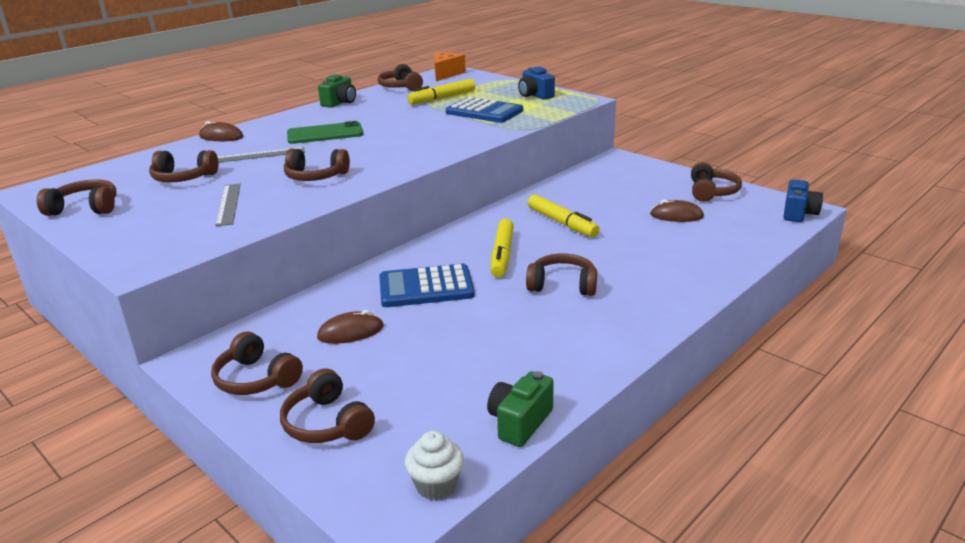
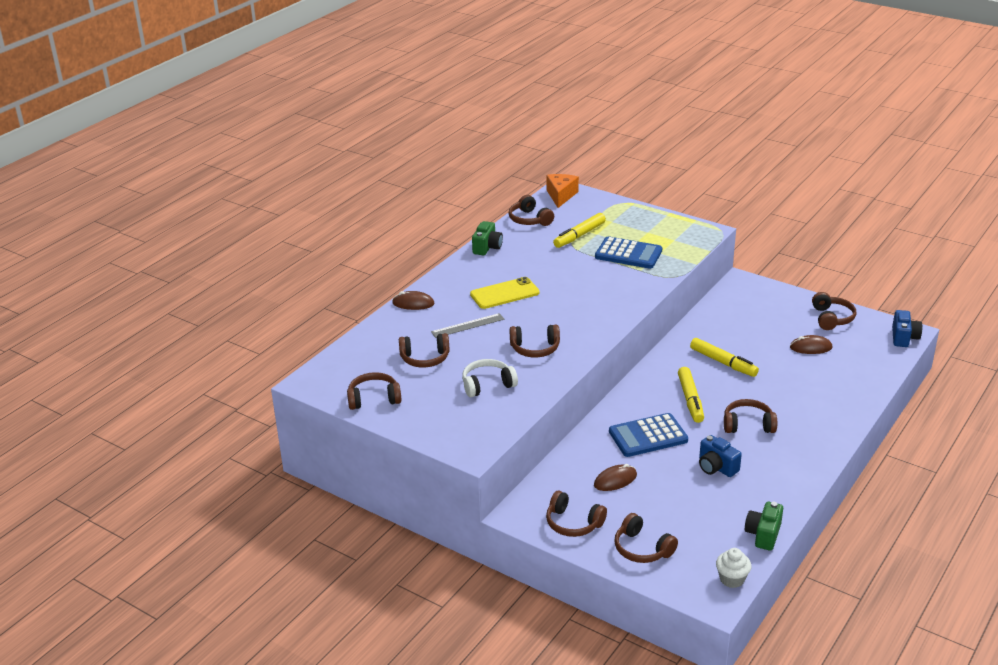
camera: 10 degrees left, 5 degrees up
grey ruler [215,184,241,226] -> white headphones [462,359,518,397]
green phone [287,121,363,144] -> yellow phone [470,277,540,309]
blue camera [518,67,555,100] -> blue camera moved to [699,435,742,477]

